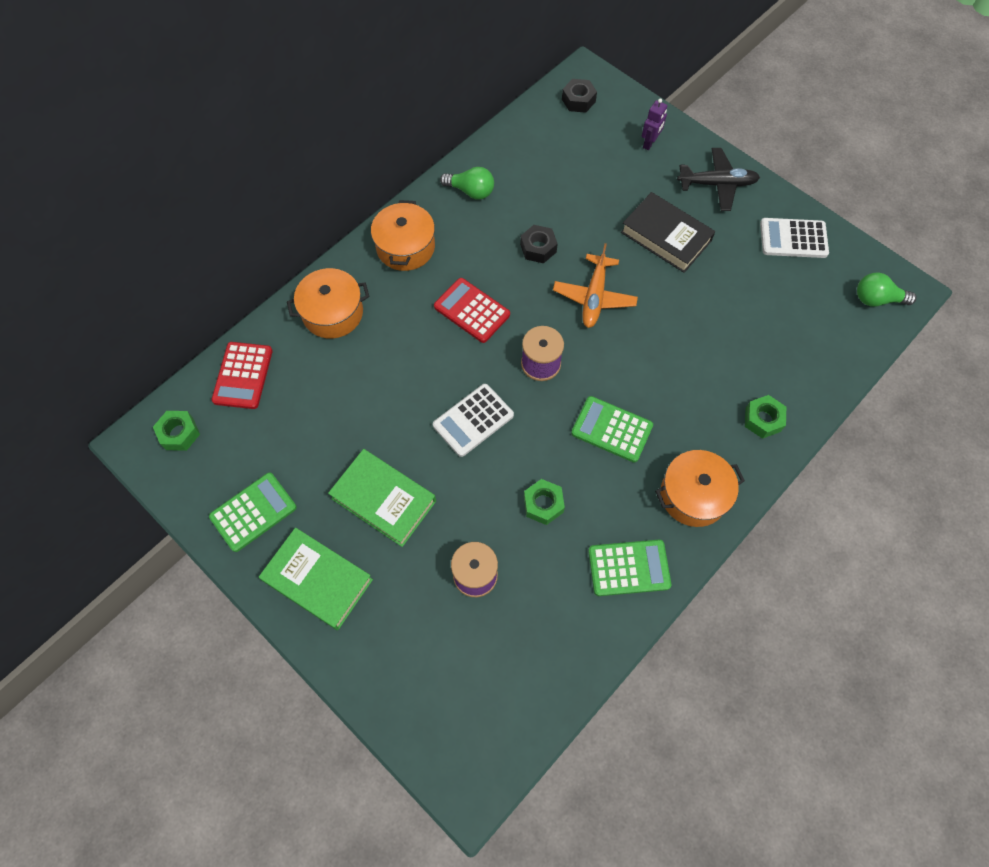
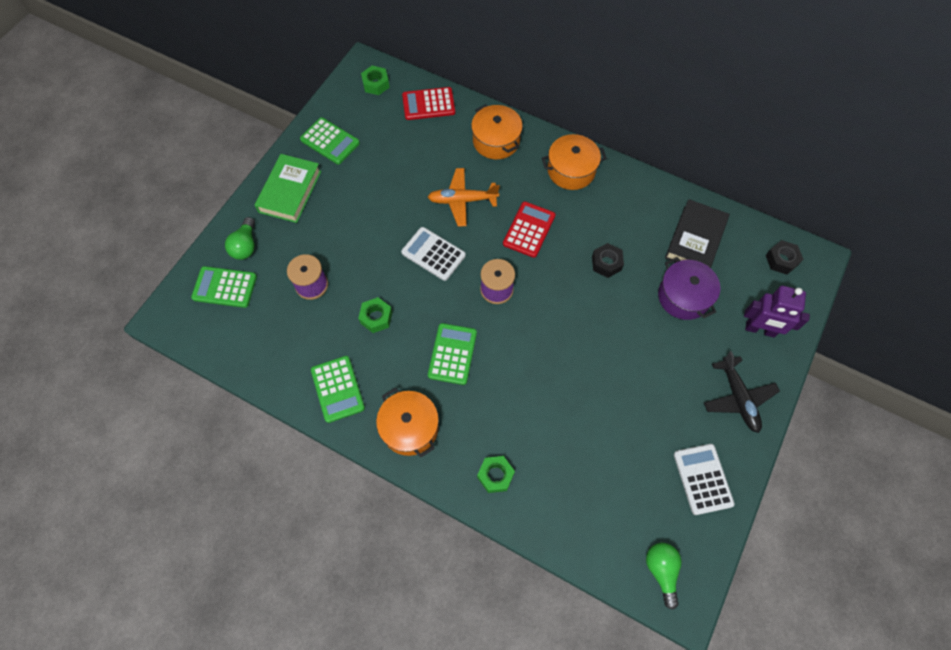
camera: 75 degrees right, 0 degrees up
green book [328,449,436,547] -> none
green light bulb [440,167,494,200] -> green light bulb moved to [225,217,255,260]
orange plane [553,243,638,328] -> orange plane moved to [428,168,500,227]
black book [621,192,715,273] -> black book moved to [665,199,730,268]
purple robot [642,98,667,150] -> purple robot [744,286,810,338], size x1.62
none -> green calculator [191,266,257,308]
none -> purple pot [658,257,720,320]

